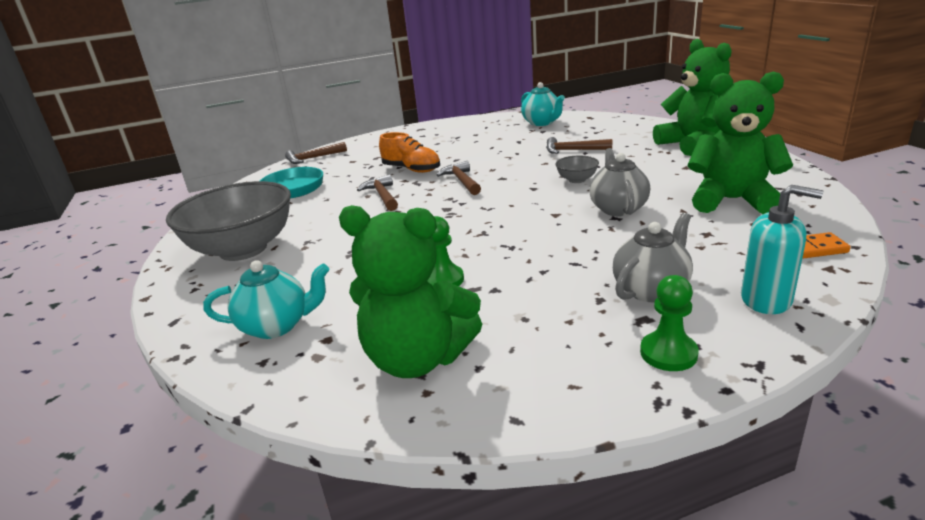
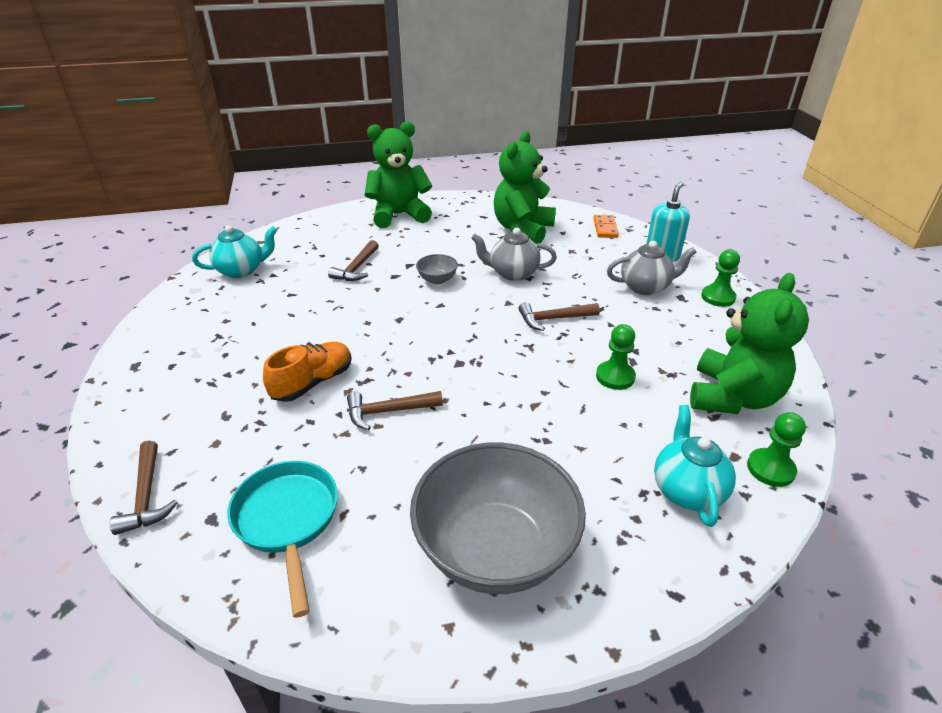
camera: 85 degrees left, 10 degrees up
brown hammer [436,161,481,195] -> brown hammer moved to [518,302,600,331]
grey teapot [613,213,693,302] -> grey teapot turned 120 degrees clockwise [607,241,696,295]
none -> green pawn [747,412,806,487]

